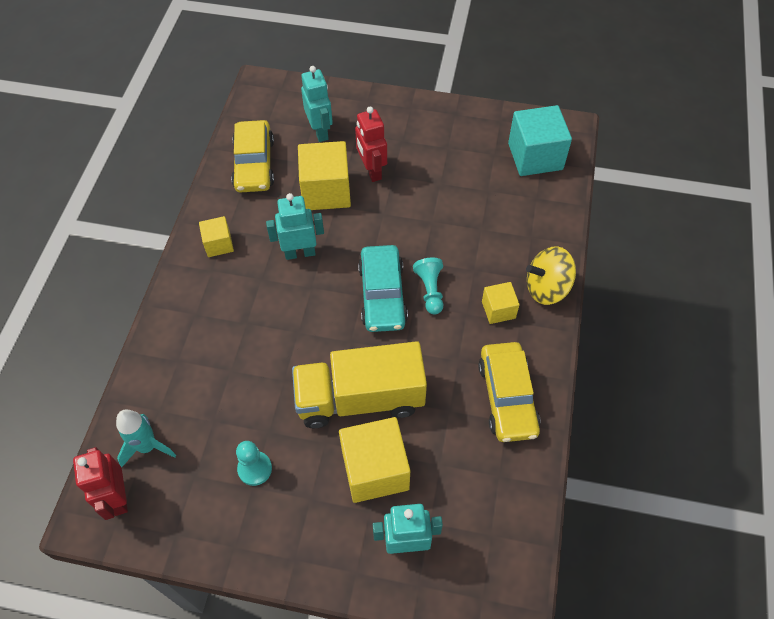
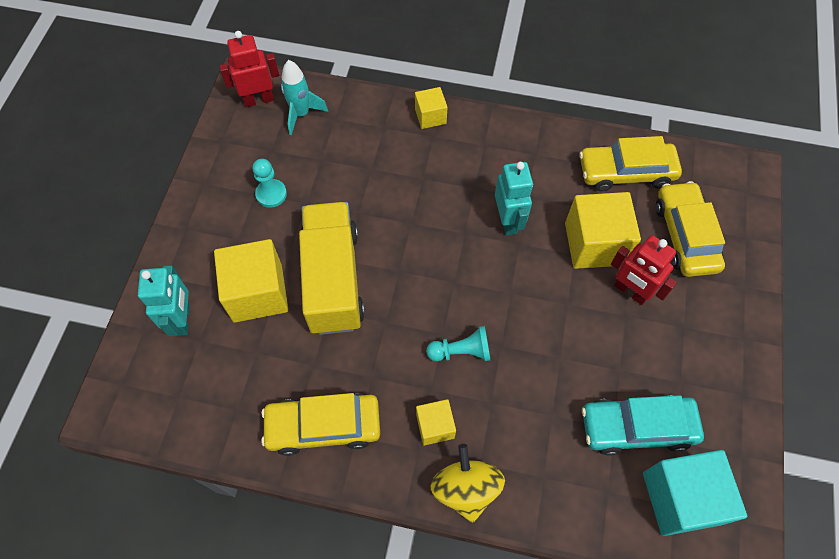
camera: 90 degrees right, 5 degrees up
yellow cube [199,216,234,257] -> yellow cube moved to [415,87,447,129]
turquoise robot [301,66,333,142] -> yellow car [656,181,725,277]
red robot [355,107,387,182] -> red robot turned 120 degrees counterclockwise [611,235,677,305]
turquoise car [358,245,408,332] -> turquoise car moved to [582,395,704,456]

